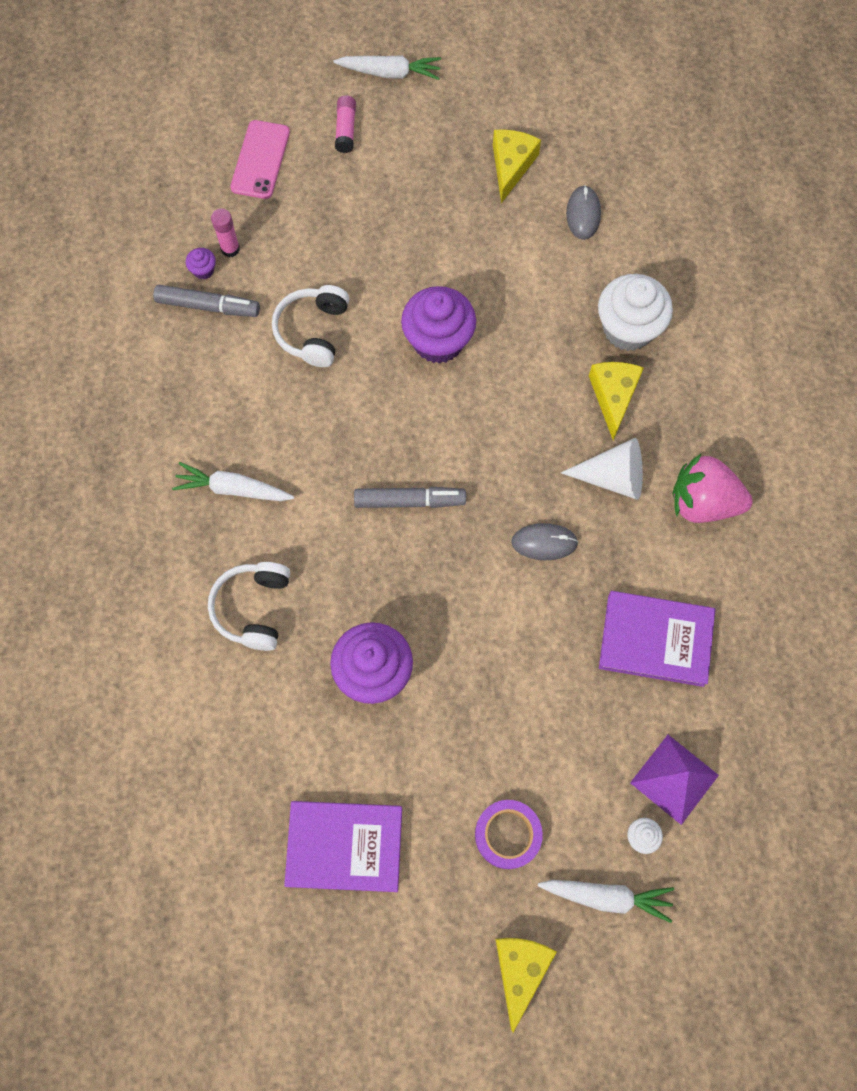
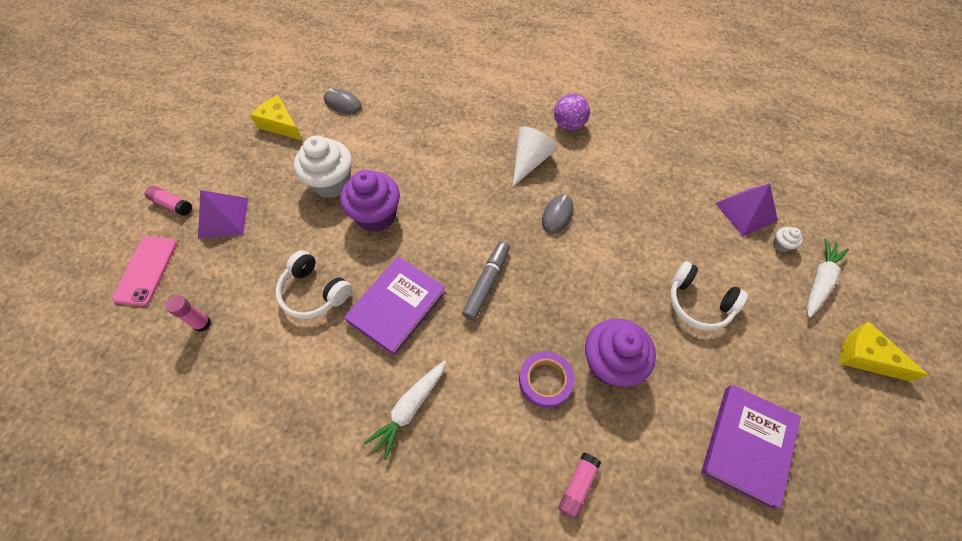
camera: 65 degrees left, 10 degrees down
grey marker [153,285,260,317] -> none
purple cupcake [186,248,216,279] -> none
white headphones [208,562,290,651] -> white headphones moved to [670,261,748,330]
pink phone [230,120,290,199] -> pink phone turned 60 degrees clockwise [112,236,177,306]
white carrot [333,55,441,80] -> none
purple tape [475,800,543,869] -> purple tape moved to [519,351,574,408]
yellow cheese [589,362,644,440] -> none
white cupcake [598,274,673,351] -> white cupcake moved to [294,135,352,198]
purple book [599,591,715,687] -> purple book moved to [344,256,446,356]
pink strawberry [673,454,753,523] -> purple ball [554,94,590,131]
none -> purple pyramid [198,190,248,239]
none -> pink glue stick [558,453,601,519]

